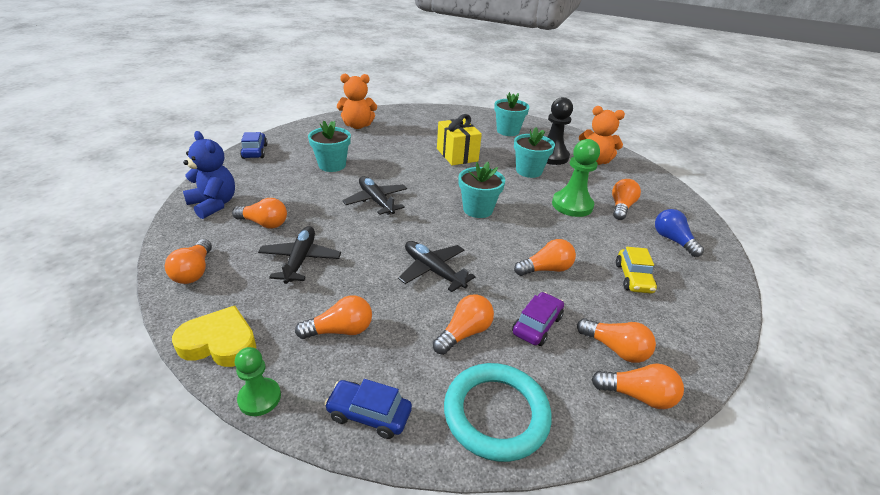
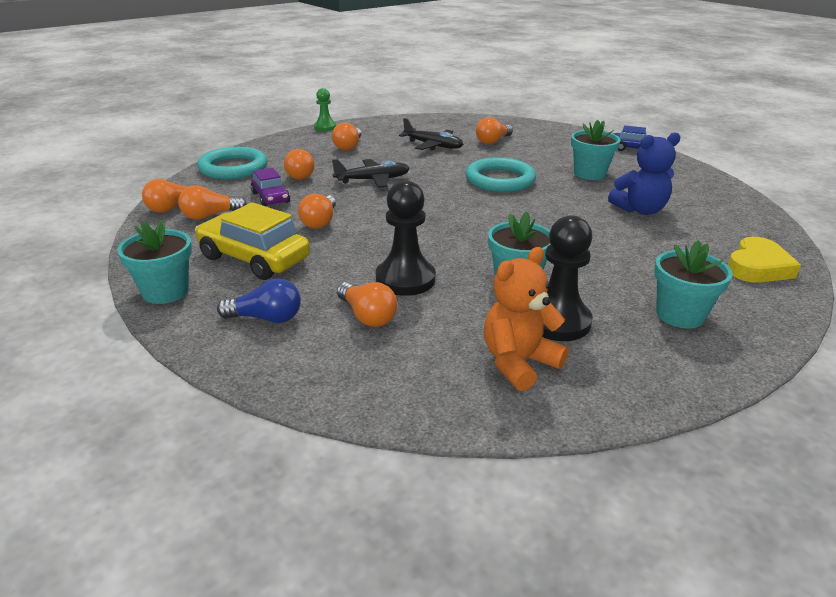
camera: 120 degrees right, 5 degrees down
orange light bulb [165,239,212,284] -> none
yellow heart [172,306,256,367] -> yellow heart moved to [728,237,801,283]
blue teddy bear [183,131,235,219] -> blue teddy bear moved to [608,132,680,215]
blue car [324,379,412,439] -> none
orange teddy bear [337,74,377,129] -> none
black plane [342,176,407,215] -> turquoise ring [466,157,536,192]
yellow gift [437,114,482,165] -> none
turquoise flower pot [459,162,505,218] -> turquoise flower pot moved to [117,220,192,304]
green pawn [552,139,600,217] -> black pawn [376,180,436,296]
yellow car [616,247,657,293] -> yellow car [195,202,310,280], size x1.73

